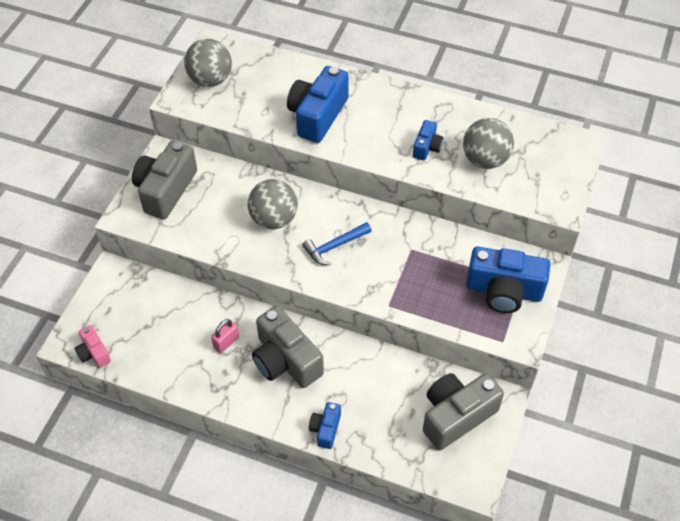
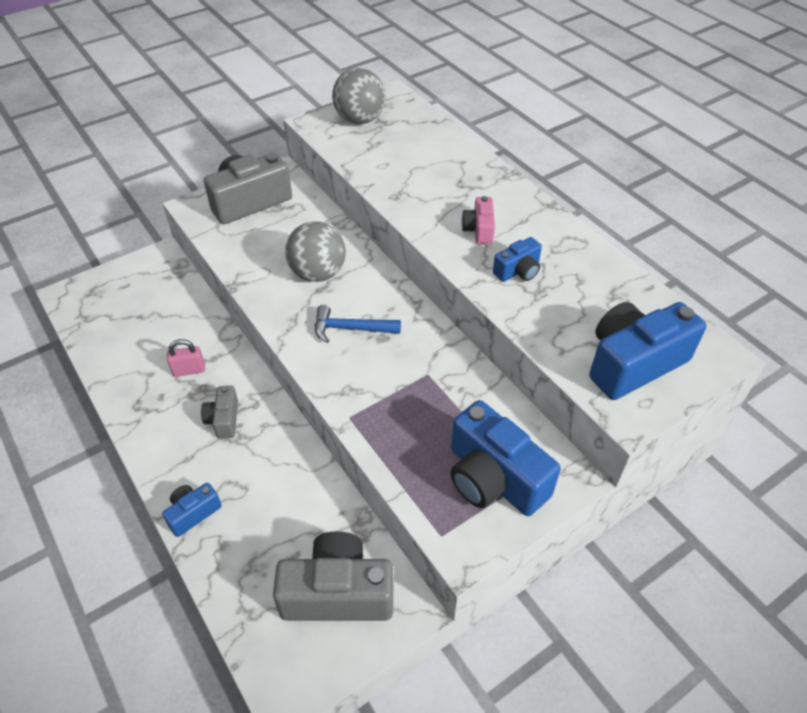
camera: 35 degrees right, 5 degrees down
pink camera [75,325,111,368] -> pink camera moved to [462,196,495,245]
grey camera [252,306,324,388] -> grey camera [201,386,238,439], size x0.51
blue camera [287,66,349,143] -> blue camera moved to [589,302,706,400]
grey ball [463,118,514,169] -> none

